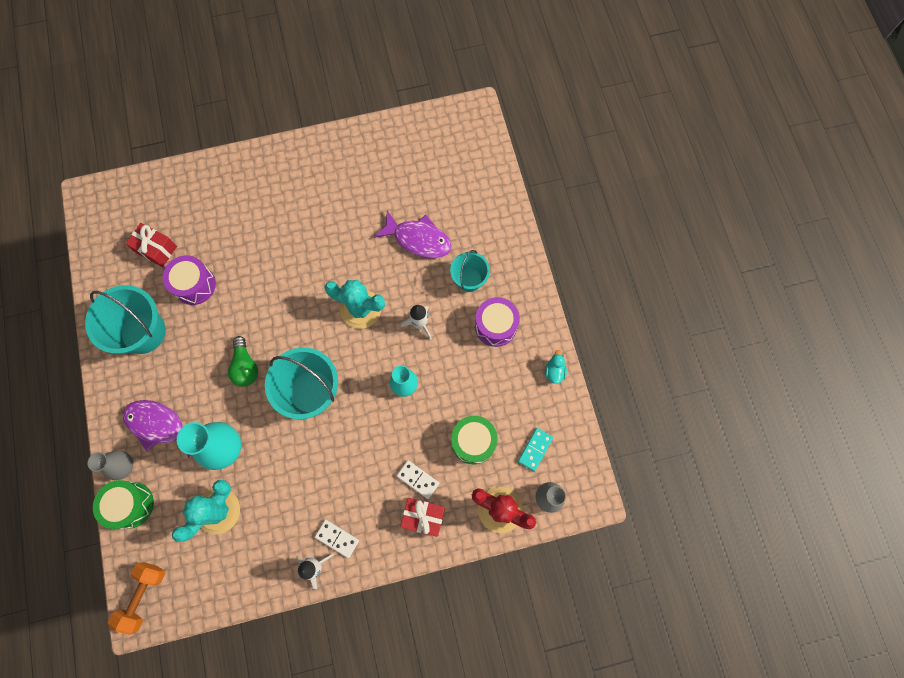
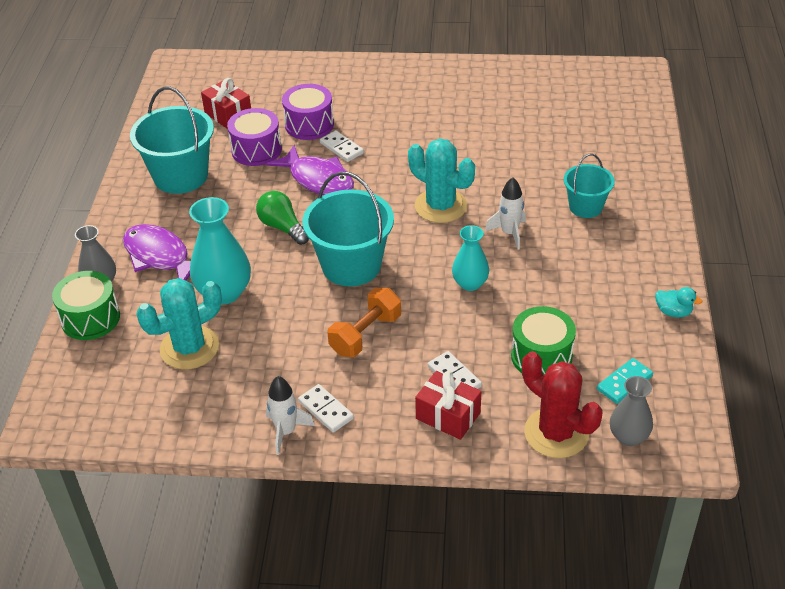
camera: 20 degrees right, 30 degrees down
orange dumbbell [108,562,165,635] -> orange dumbbell moved to [327,288,401,357]
green light bulb [228,336,258,387] -> green light bulb turned 135 degrees clockwise [256,191,309,245]
purple fish [374,211,451,258] -> purple fish moved to [266,145,354,195]
purple drum [475,297,520,347] -> purple drum moved to [282,84,334,140]
turquoise duck [545,350,567,384] -> turquoise duck turned 90 degrees clockwise [655,287,703,317]
none -> white domino [320,130,364,162]

